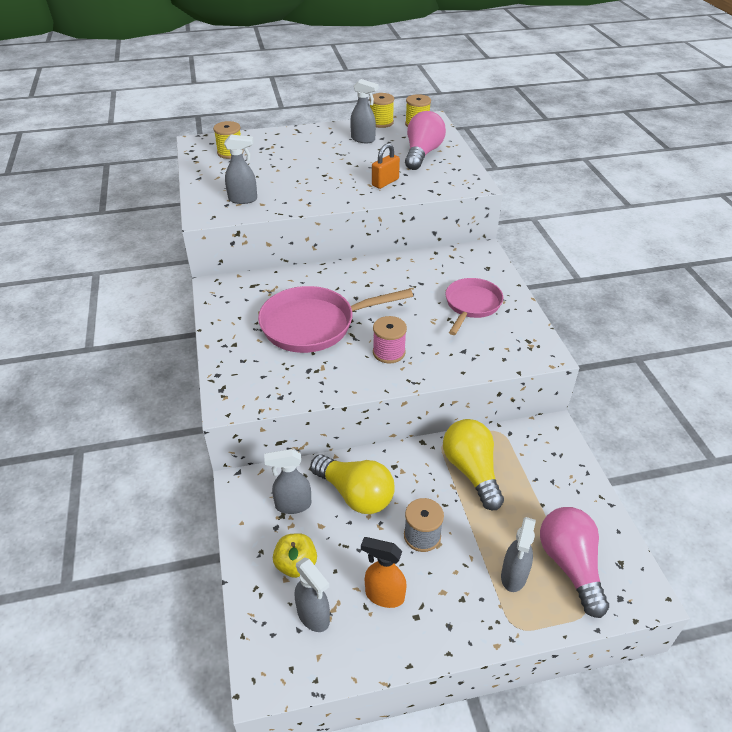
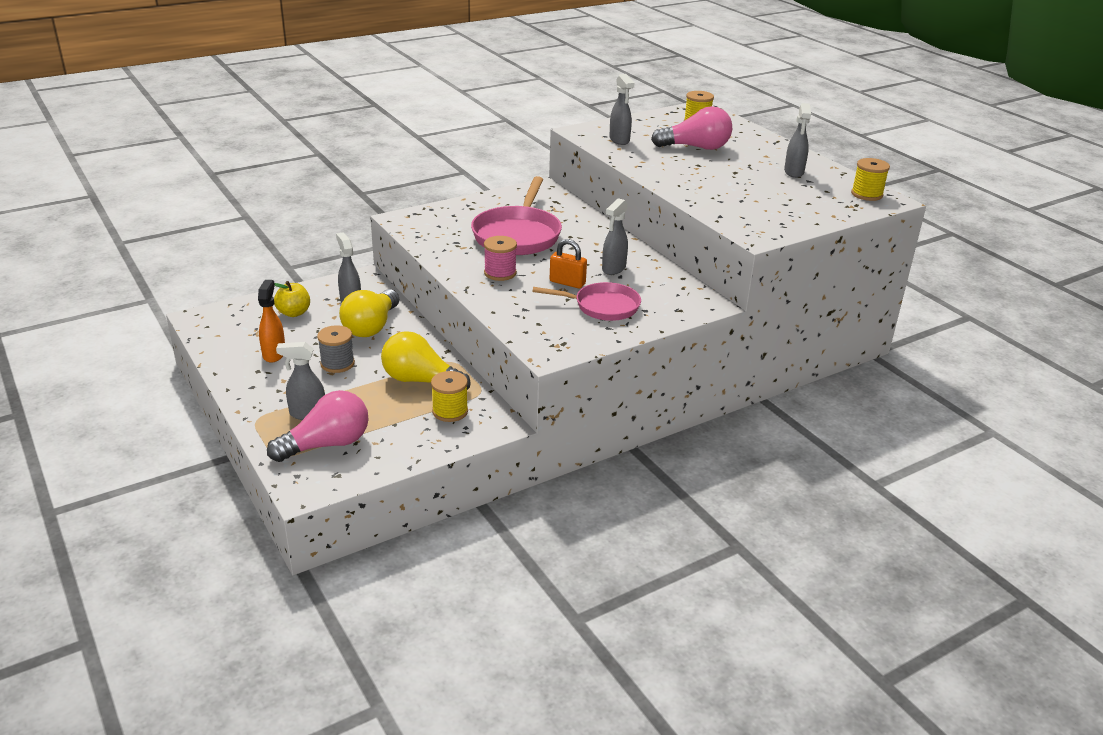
camera: 70 degrees right, 10 degrees down
pink pan [258,286,413,353] -> pink pan turned 135 degrees counterclockwise [471,176,562,255]
grey spray bottle [295,557,330,632] -> grey spray bottle moved to [602,198,628,275]
yellow spool [369,93,394,128] -> yellow spool moved to [431,371,468,422]
orange padlock [372,143,400,189] -> orange padlock moved to [550,239,587,288]
pink light bulb [405,111,446,170] -> pink light bulb moved to [651,106,732,150]
yellow light bulb [443,419,504,510] -> yellow light bulb turned 120 degrees counterclockwise [381,331,471,390]

